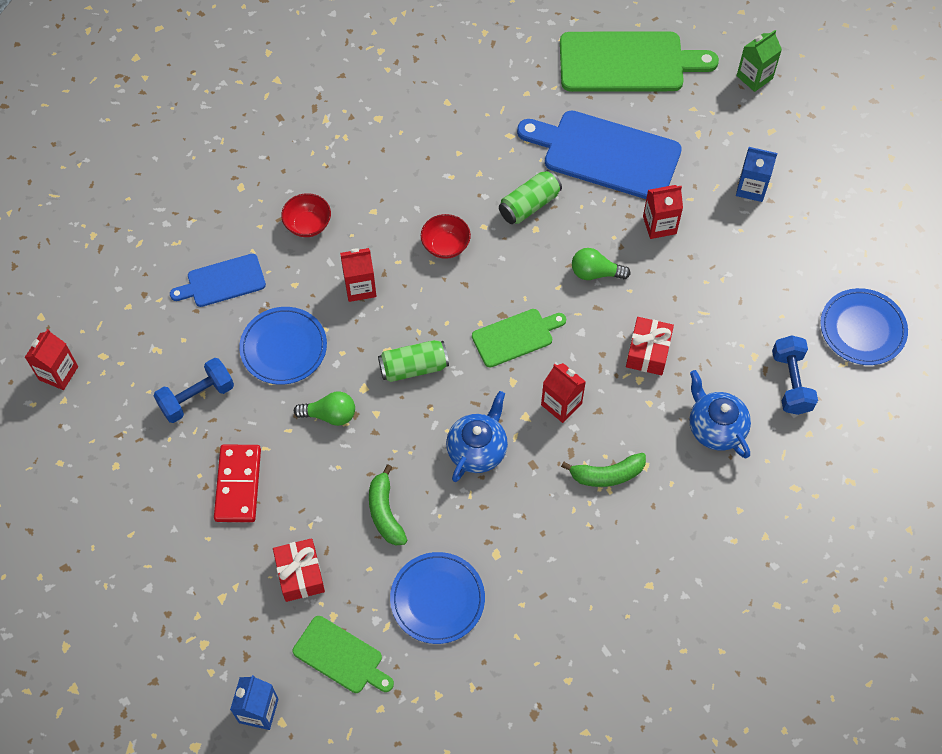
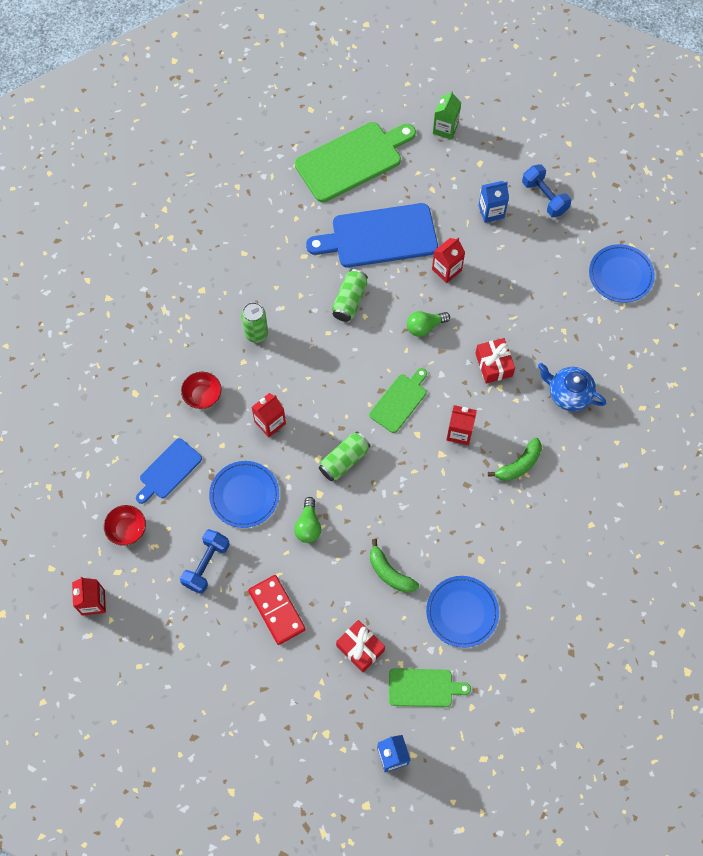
camera: 30 degrees left, 5 degrees up
green light bulb [294,391,355,426] -> green light bulb turned 120 degrees clockwise [294,497,321,543]
red bowl [421,214,471,259] -> red bowl moved to [104,505,146,546]
blue teapot [446,391,508,482] -> none
blue dumbbell [772,335,818,415] -> blue dumbbell moved to [522,164,571,217]
none -> green can [241,302,268,343]

